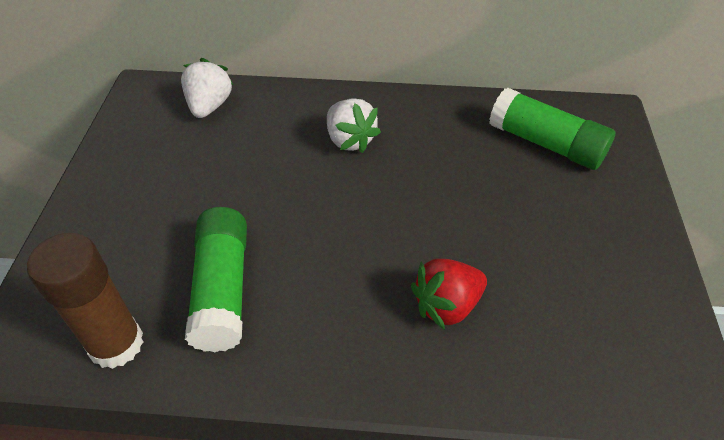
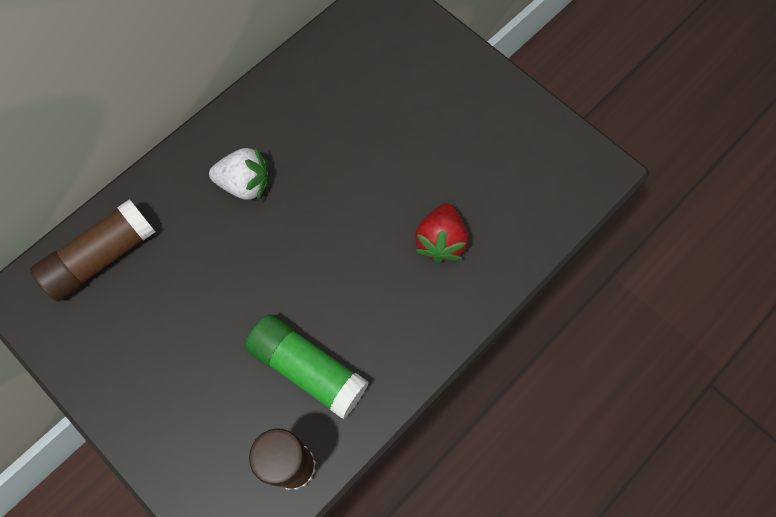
camera: 50 degrees left, 20 degrees up
white strawberry [181,58,233,118] -> brown glue stick [30,199,155,301]
green glue stick [489,88,615,170] -> none

